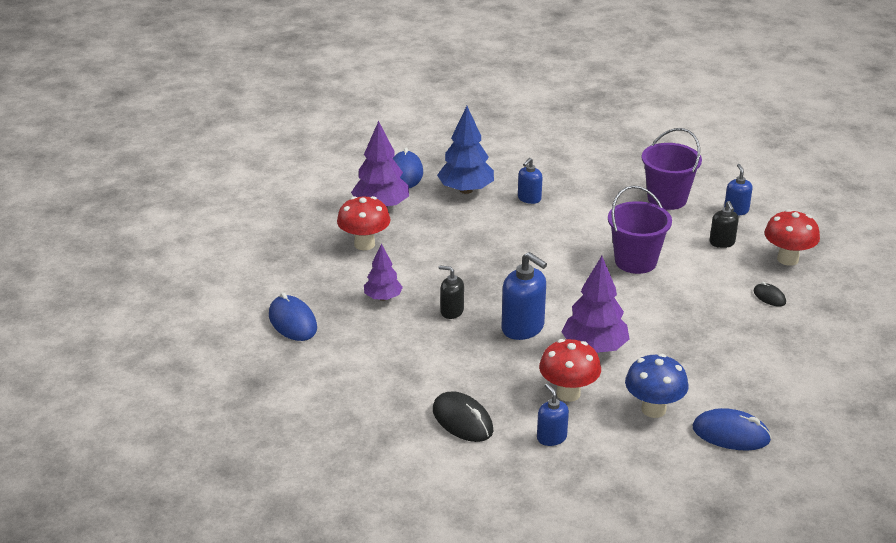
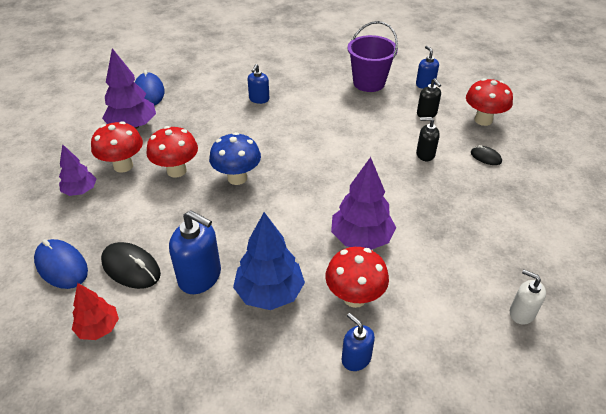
camera: 15 degrees left, 10 degrees up
purple tree [364,244,403,301] -> purple tree moved to [59,144,96,196]
black mouse [433,391,493,442] -> black mouse moved to [101,242,161,289]
blue tree [437,106,494,194] -> blue tree moved to [233,212,305,310]
black soap dispenser [439,265,464,319] -> black soap dispenser moved to [416,117,440,161]
blue soap dispenser [501,252,547,340] -> blue soap dispenser moved to [169,210,221,294]
purple bucket [608,186,672,274] -> none
blue mushroom [625,354,688,418] -> blue mushroom moved to [209,132,261,185]
blue mouse [693,408,772,451] -> white soap dispenser [510,270,546,325]
none -> red tree [72,283,119,340]
none -> red mushroom [147,126,198,178]

